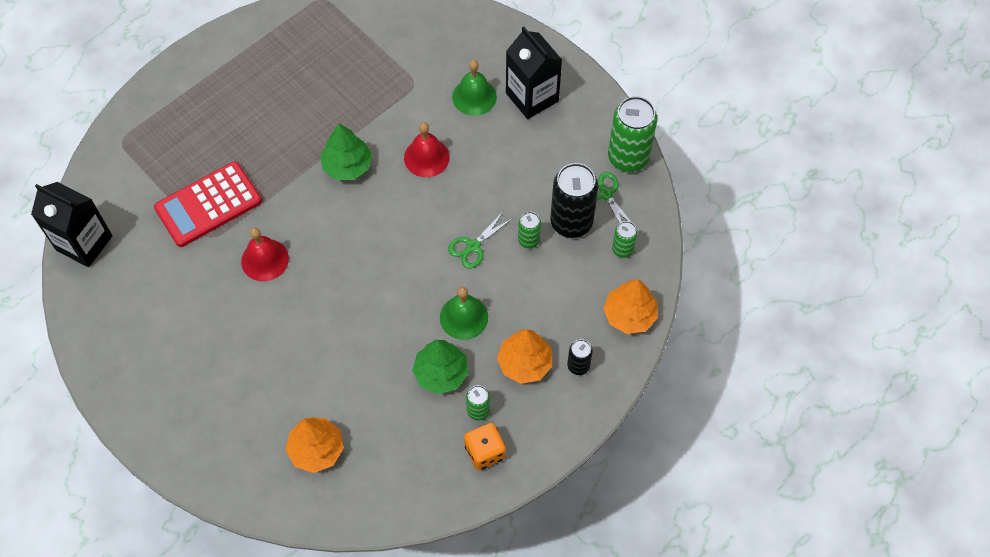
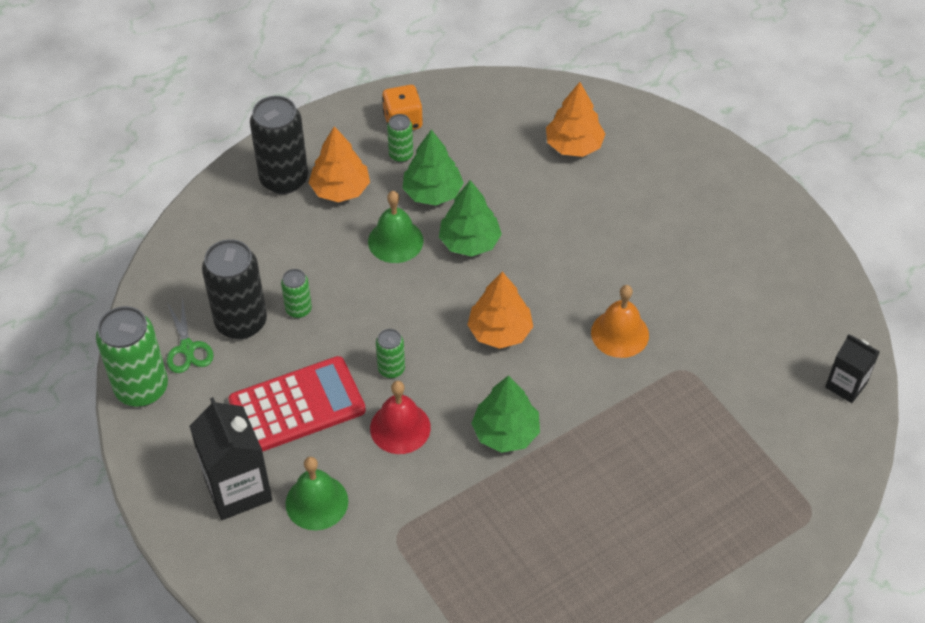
camera: 170 degrees left, 10 degrees down
black carton [31,182,113,267] -> black carton [825,334,880,403], size x0.60
red calculator [154,161,262,247] -> red calculator moved to [229,356,366,452]
red bell [241,228,289,281] -> orange bell [591,285,649,358]
green scissors [448,212,513,269] -> none
black can [567,339,593,375] -> black can [250,96,308,194], size x1.98
orange tree [603,279,658,334] -> orange tree moved to [467,272,533,349]
green can [612,221,637,258] -> green can moved to [376,329,405,378]
none -> green tree [439,180,502,257]

